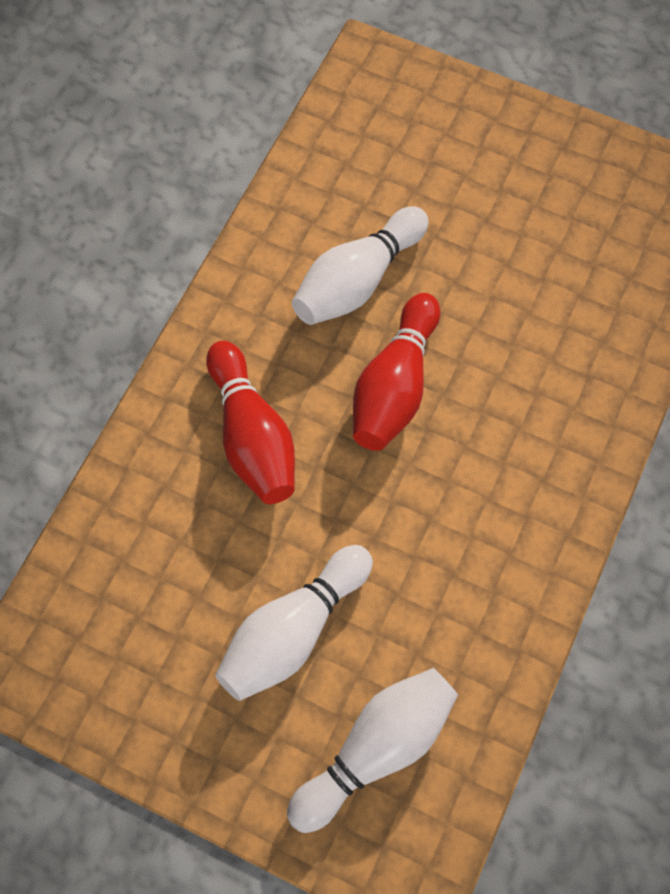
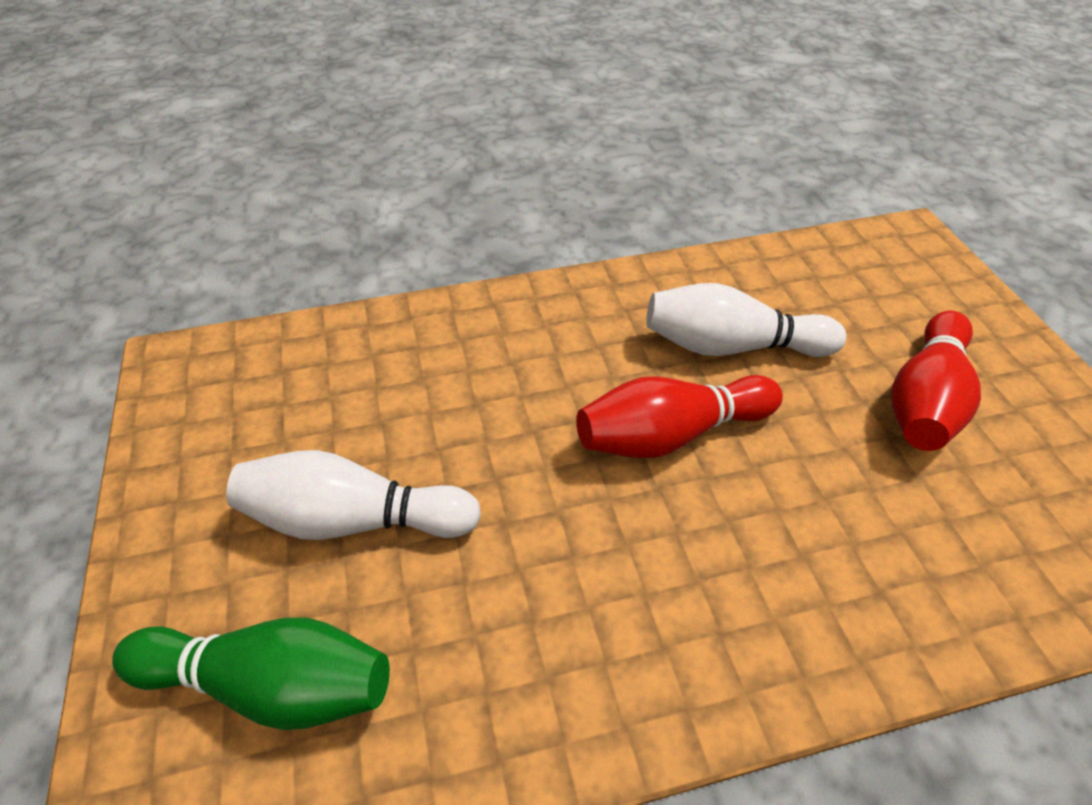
camera: 50 degrees right, 20 degrees down
red bowling pin [206,341,295,504] -> red bowling pin moved to [891,310,981,451]
white bowling pin [287,668,458,833] -> green bowling pin [112,618,390,730]

